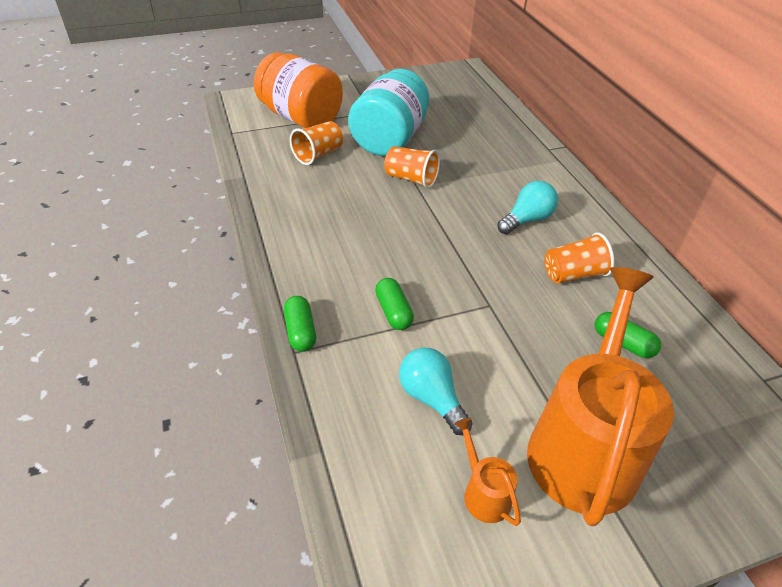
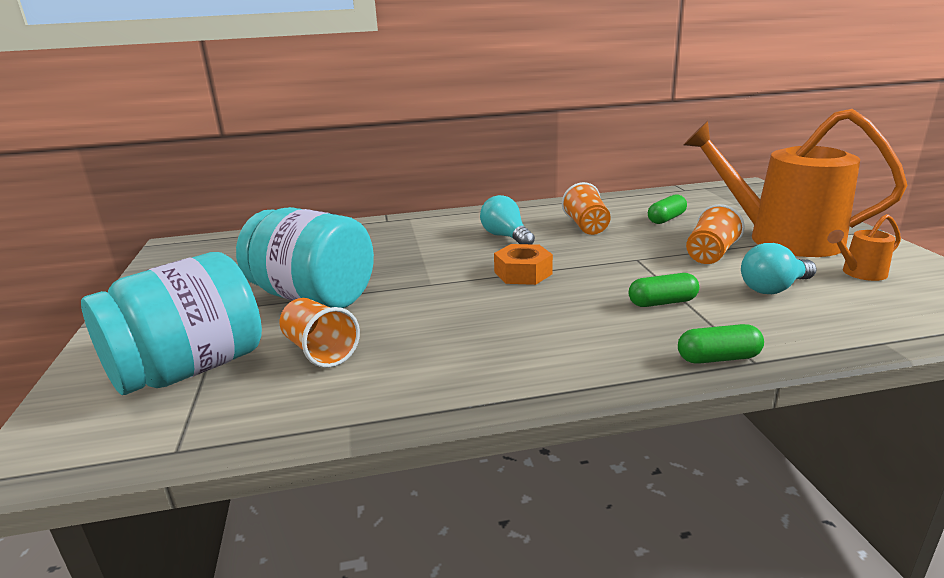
camera: 80 degrees left, 20 degrees down
orange jar [254,52,343,128] -> turquoise jar [81,252,262,395]
orange cup [384,146,440,188] -> orange cup moved to [686,204,745,264]
none -> orange nut [494,244,553,285]

